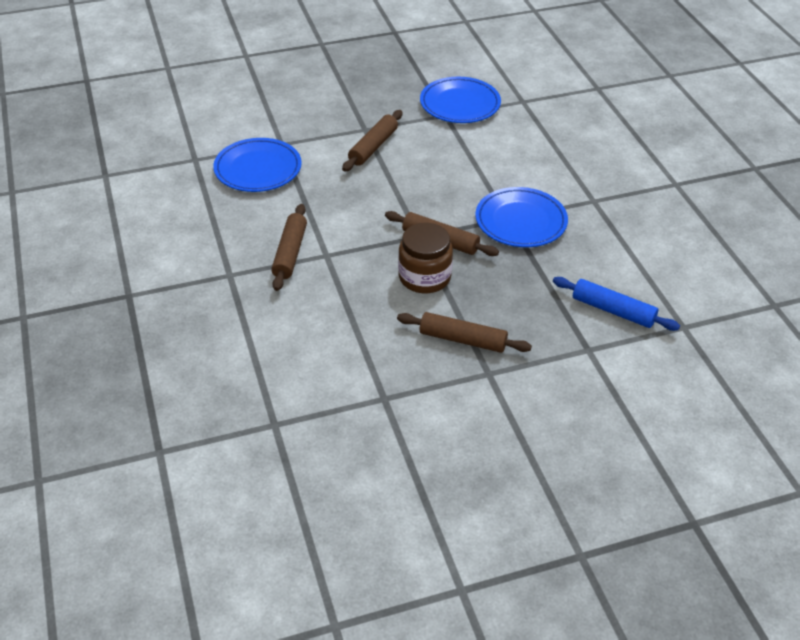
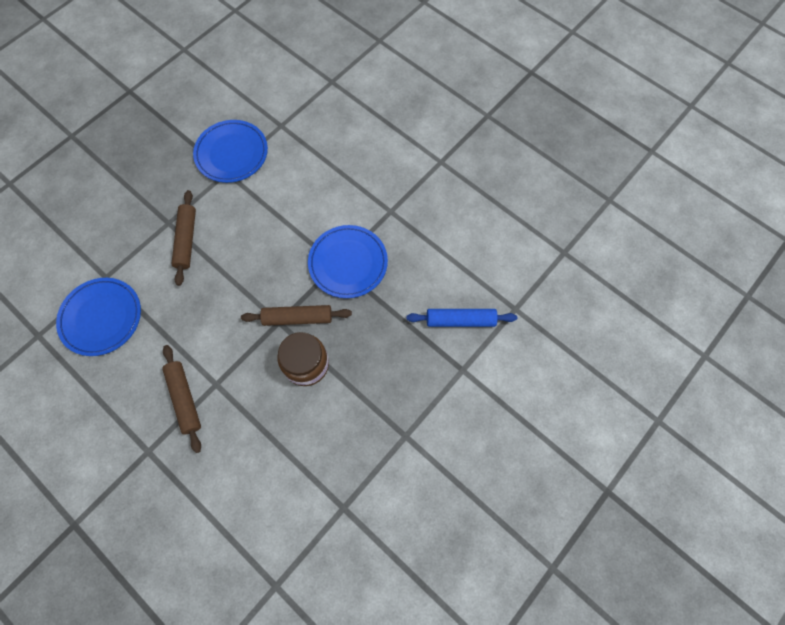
camera: 30 degrees left, 25 degrees up
brown rolling pin [397,312,532,353] -> none

